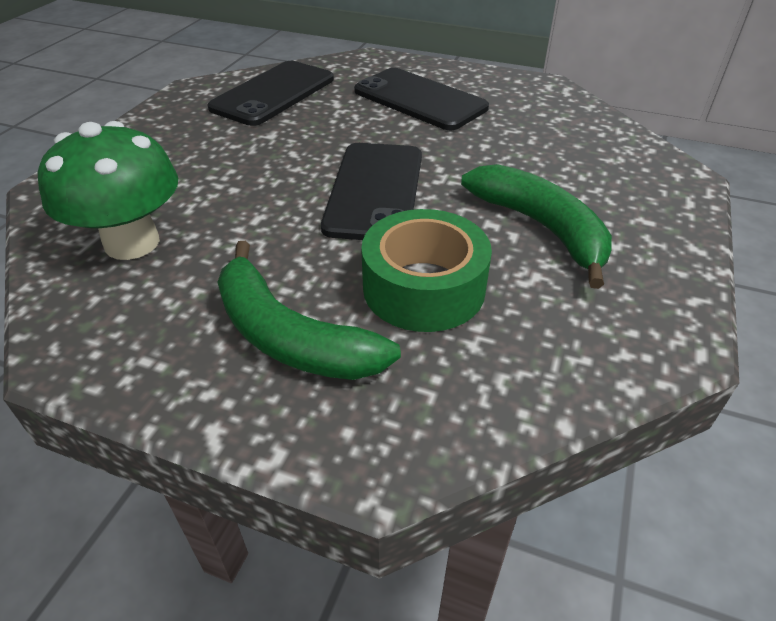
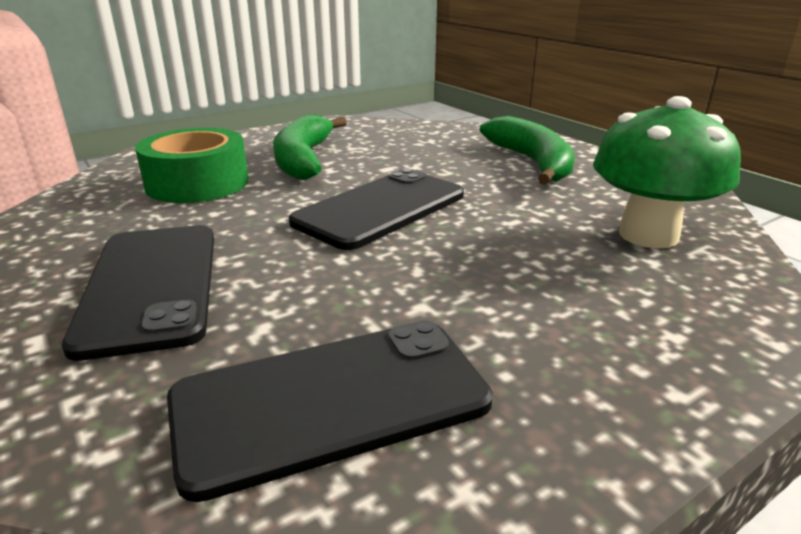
camera: 145 degrees left, 15 degrees down
green tape [361,209,492,332] -> green tape moved to [135,128,249,203]

